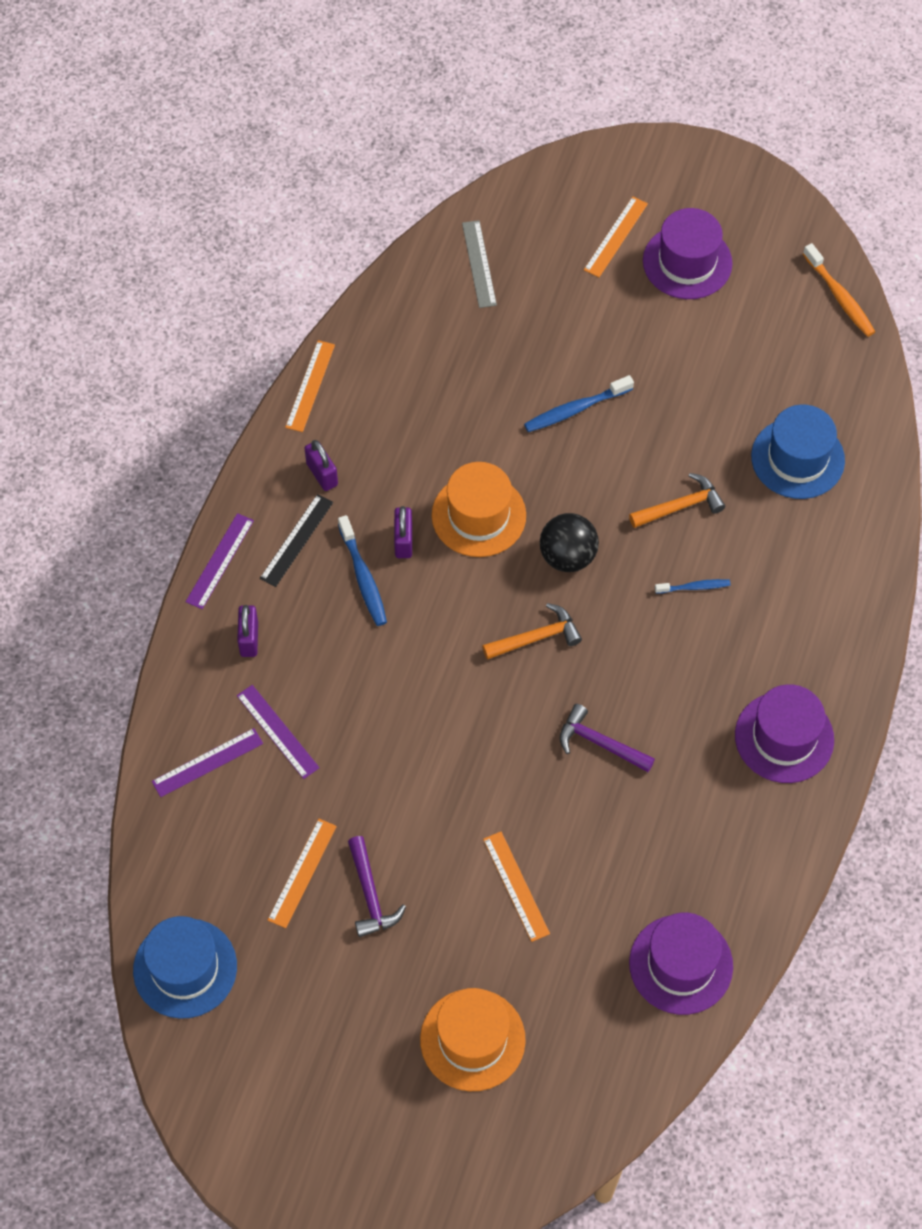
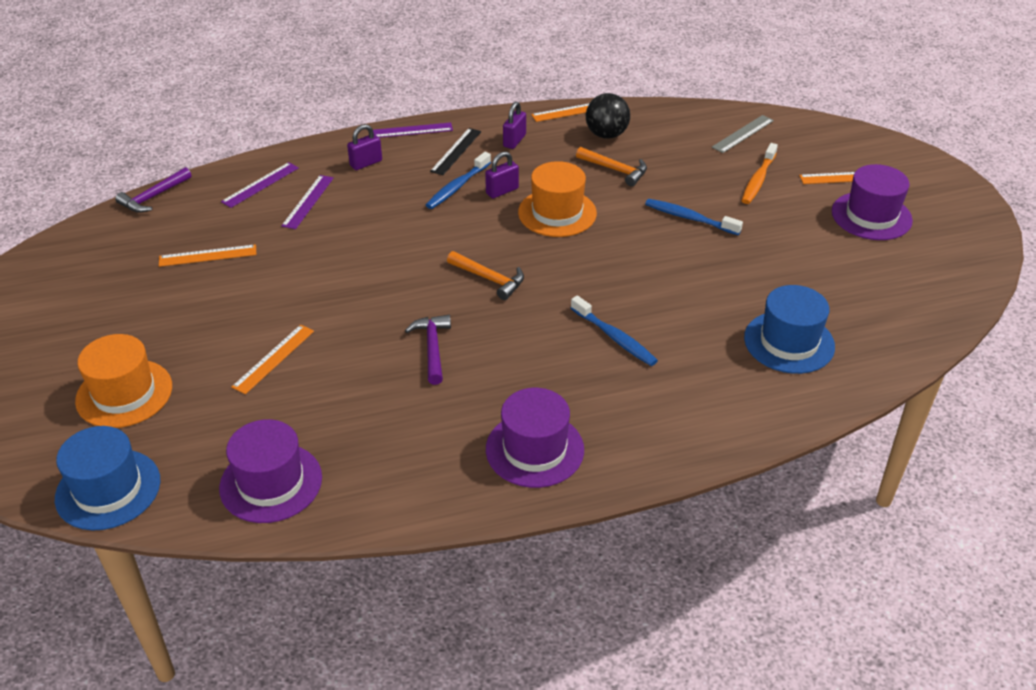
camera: 55 degrees right, 20 degrees down
blue hat [133,916,237,1019] -> blue hat moved to [55,426,160,530]
purple ruler [152,728,263,797] -> purple ruler turned 75 degrees counterclockwise [221,162,299,208]
black ruler [260,494,333,587] -> black ruler turned 60 degrees counterclockwise [430,128,481,175]
purple hammer [348,836,406,937] -> purple hammer moved to [115,167,192,213]
black ball [540,513,599,572] -> black ball moved to [586,93,630,139]
orange hammer [629,473,725,528] -> orange hammer moved to [576,147,647,186]
blue toothbrush [655,579,731,594] -> blue toothbrush [571,295,658,366], size x1.61
orange toothbrush [803,243,875,337] -> orange toothbrush moved to [742,143,778,204]

